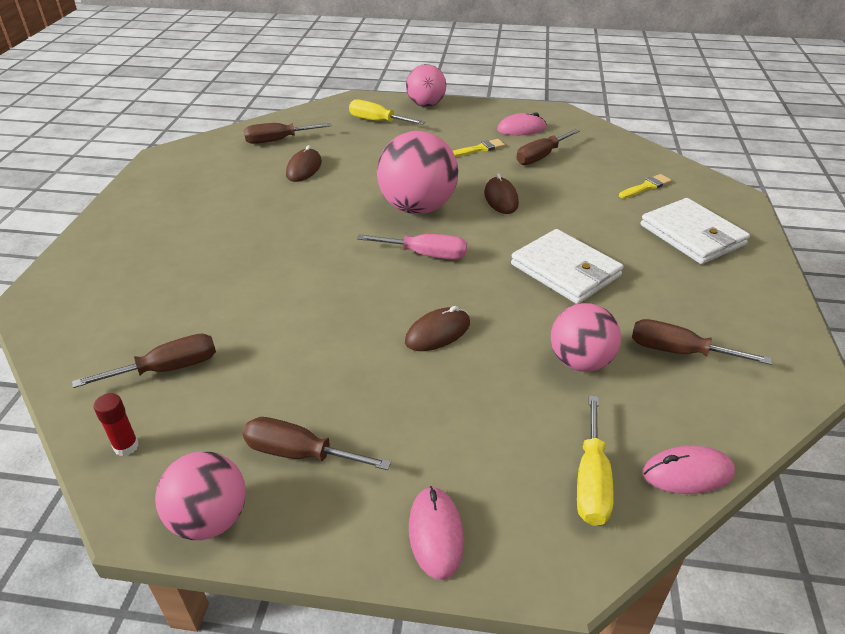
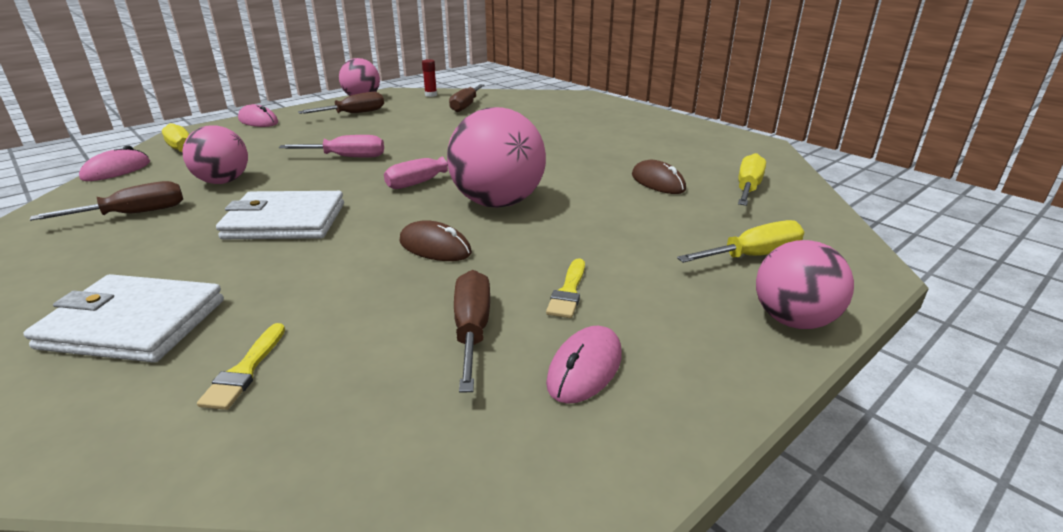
camera: 130 degrees right, 10 degrees down
brown screwdriver [244,123,332,144] -> yellow screwdriver [738,153,766,206]
brown mouse [405,306,470,351] -> pink screwdriver [279,135,384,157]

